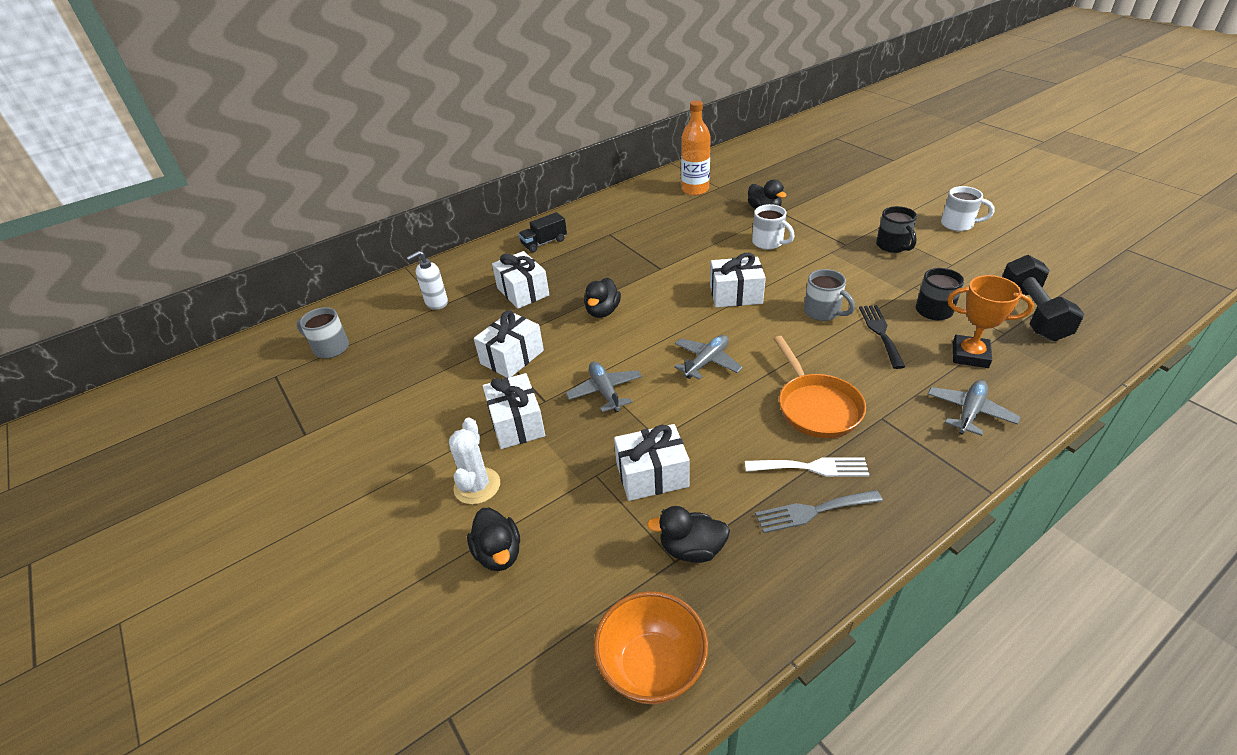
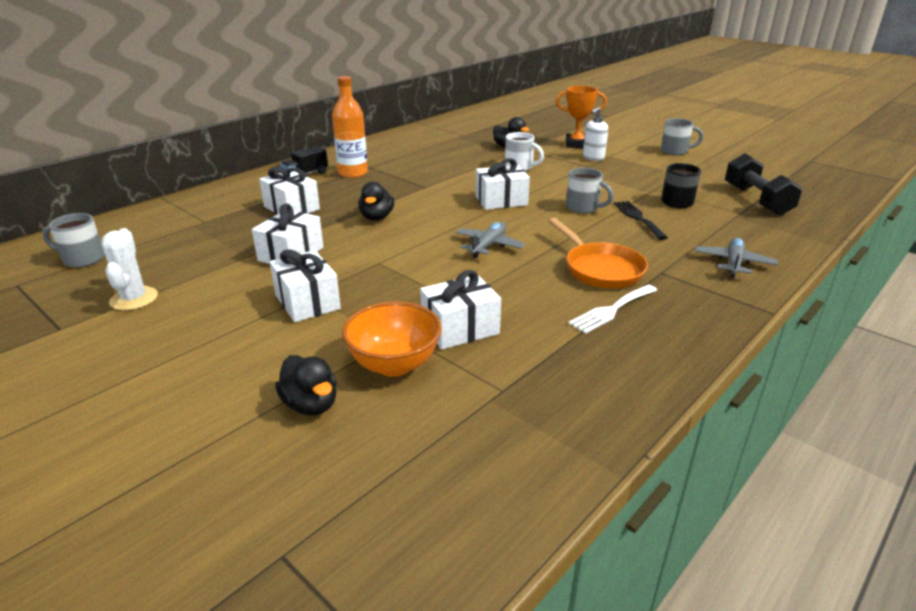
camera: 15 degrees left, 10 degrees down
white soap dispenser [407,251,448,310] -> white soap dispenser moved to [583,107,608,161]
white cactus [449,417,500,505] -> white cactus moved to [101,228,158,311]
grey plane [566,361,642,413] -> none
orange bowl [594,591,708,704] -> orange bowl moved to [342,301,442,377]
black duck [647,506,730,563] -> none
orange bottle [681,100,711,196] -> orange bottle moved to [332,76,368,178]
white fork [745,457,869,477] -> white fork turned 150 degrees clockwise [568,285,657,334]
grey fork [755,490,883,533] -> none
black mug [876,206,917,253] -> none
white mug [941,186,995,231] -> grey mug [661,118,704,155]
orange trophy [947,275,1034,368] -> orange trophy moved to [556,86,607,148]

